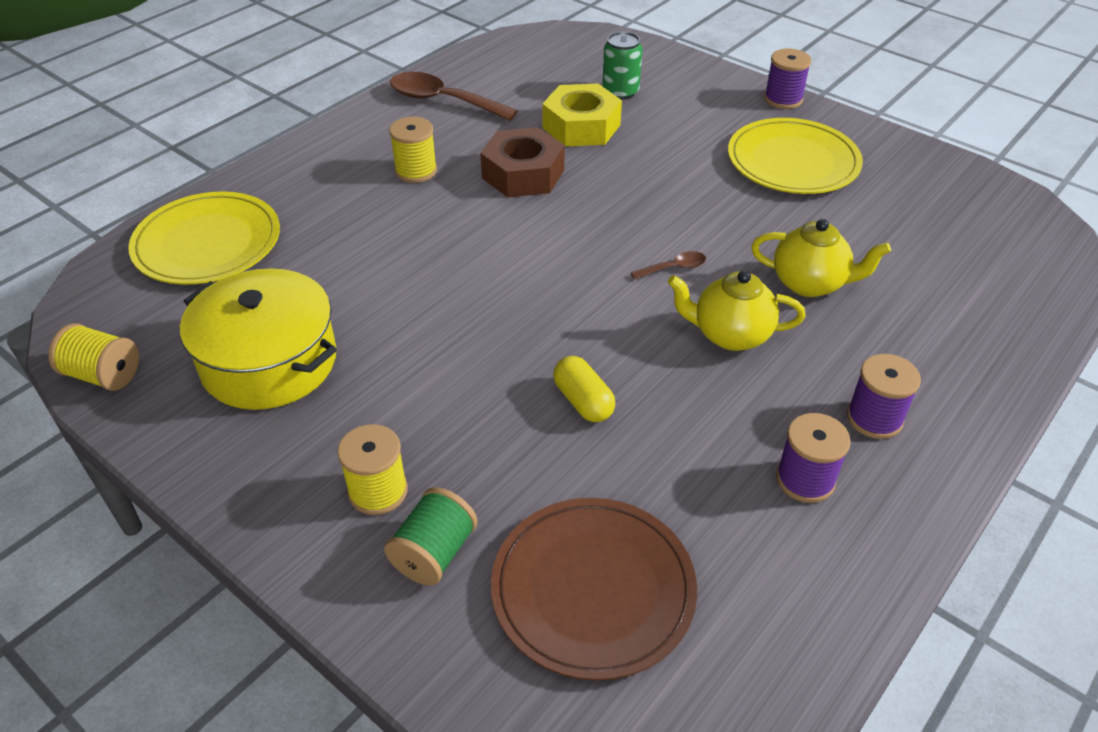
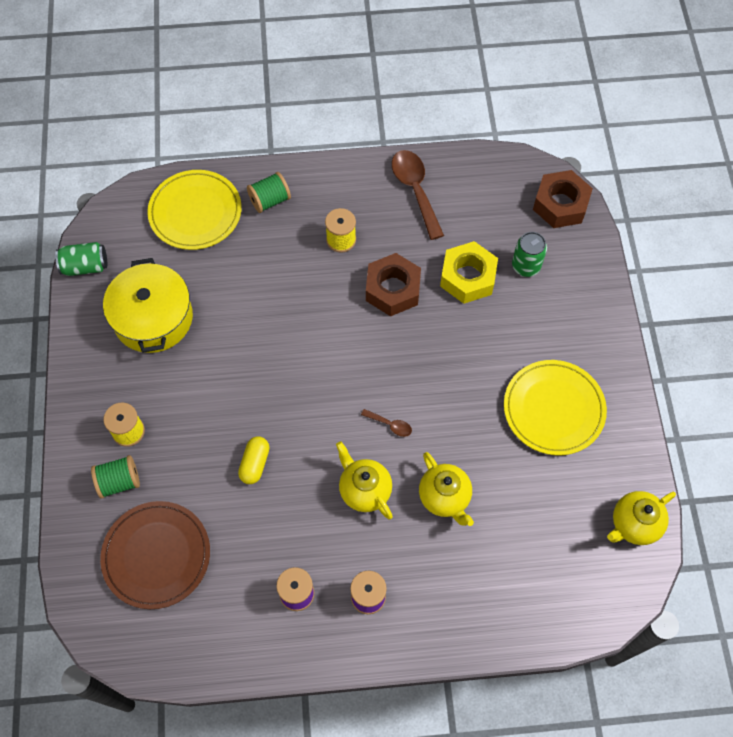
camera: 45 degrees right, 20 degrees up
yellow spool [48,323,139,391] -> green can [55,242,107,276]
purple spool [764,49,811,109] -> none
none -> green spool [247,172,291,213]
none -> brown nut [533,170,593,228]
none -> yellow teapot [607,491,676,545]

